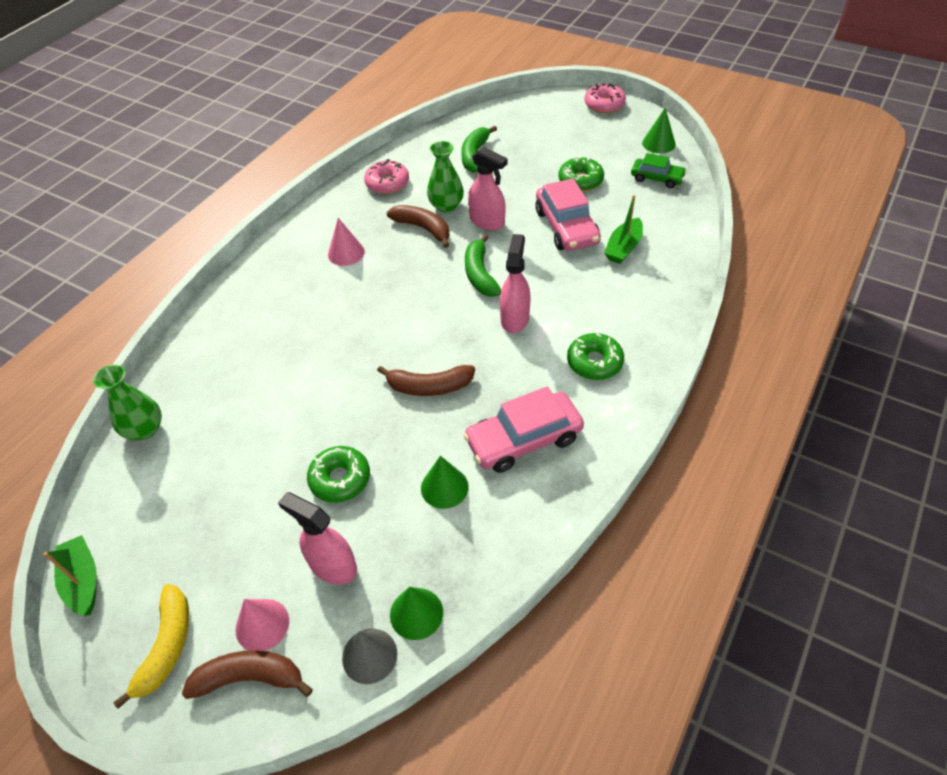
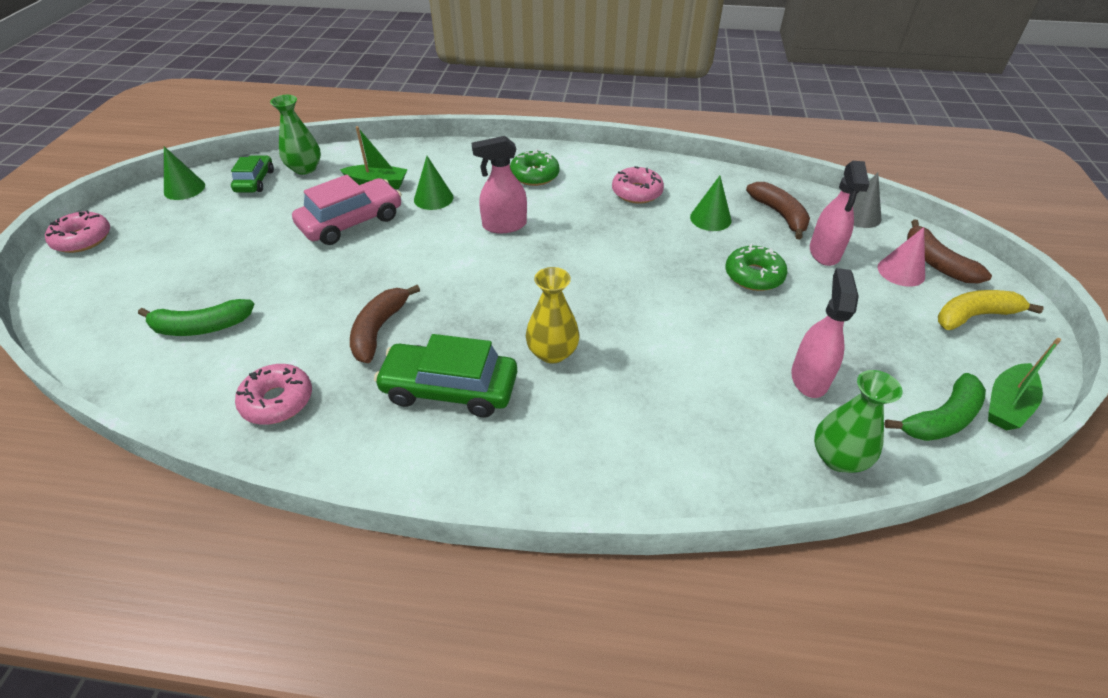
camera: 115 degrees left, 5 degrees down
pink cone [328,218,365,266] -> green car [374,334,517,417]
brown banana [377,365,475,396] -> brown banana moved to [746,182,810,240]
green cone [390,587,443,640] -> green cone moved to [414,156,453,210]
green vase [427,141,464,213] -> green vase moved to [270,95,321,175]
pink car [463,386,584,473] -> pink donut [612,166,664,204]
green banana [465,234,501,297] -> green banana moved to [884,373,986,441]
pink spray bottle [468,147,508,230] -> pink spray bottle moved to [791,268,859,398]
green donut [558,157,604,191] -> none
none -> yellow vase [526,267,580,363]

